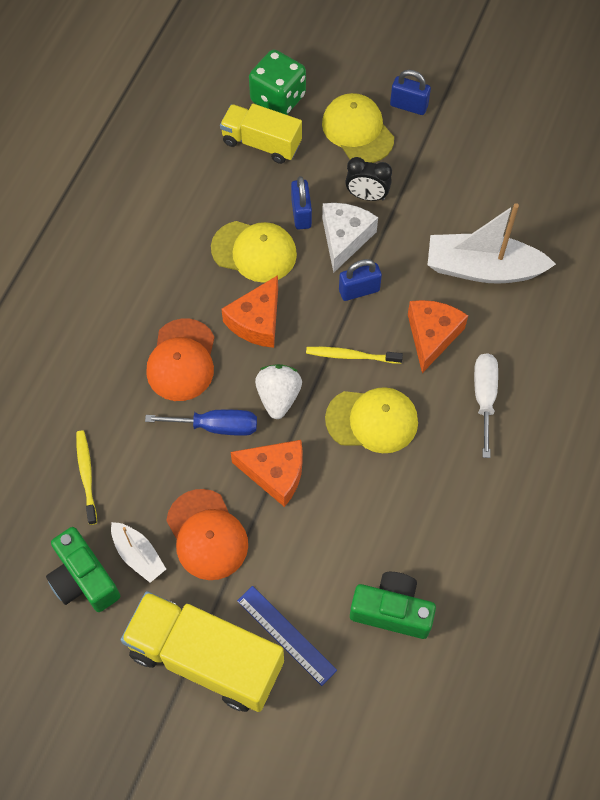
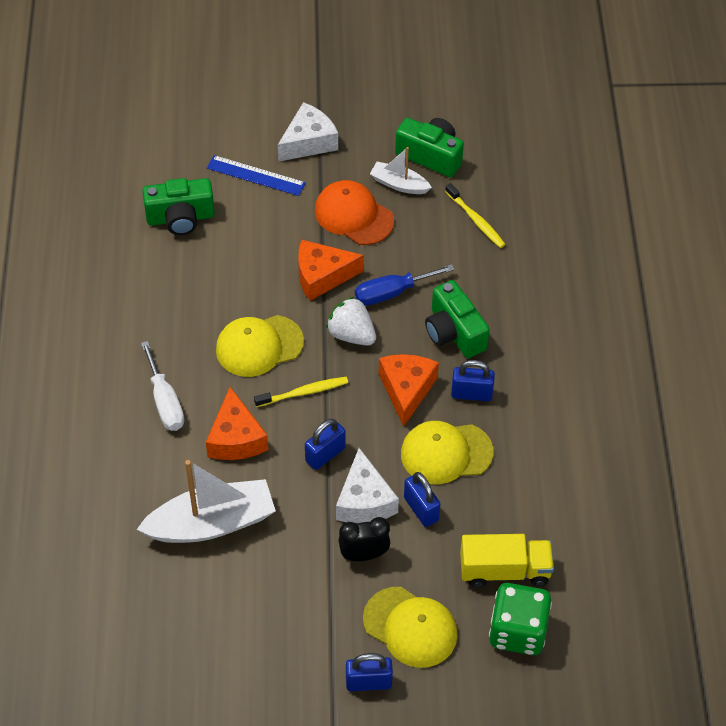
camera: 155 degrees right, 10 degrees down
yellow truck [121,591,284,712] -> white cheese [278,102,338,162]
orange cap [146,318,215,401] -> green camera [425,280,490,358]
white strawberry [255,364,302,419] -> white strawberry turned 150 degrees clockwise [326,297,376,346]
none -> blue padlock [451,360,495,401]

